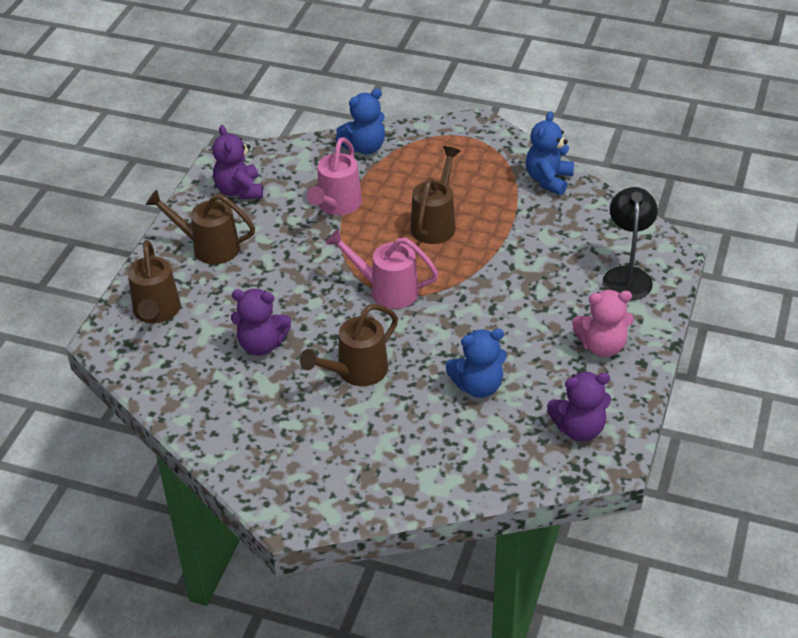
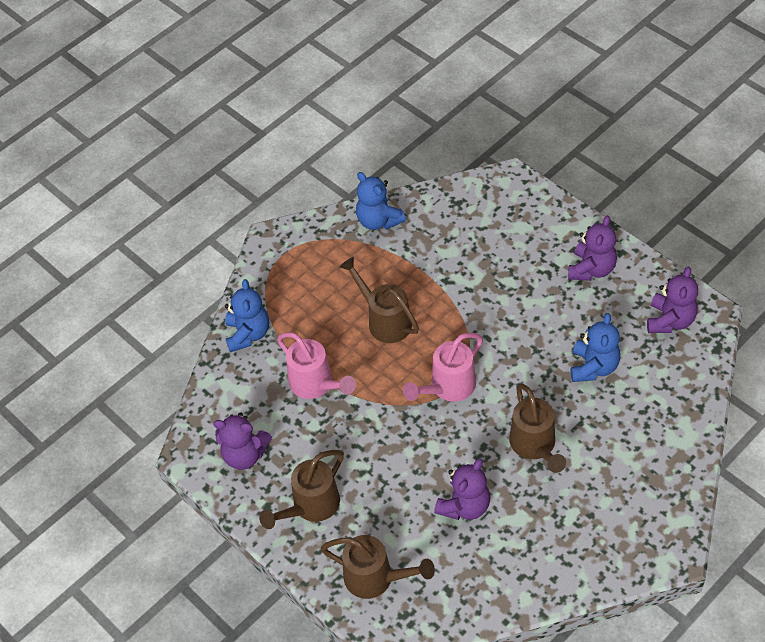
camera: 60 degrees left, 10 degrees up
pink teddy bear [572,290,634,357] -> purple teddy bear [568,216,617,281]
black lamp [603,187,658,301] -> none

